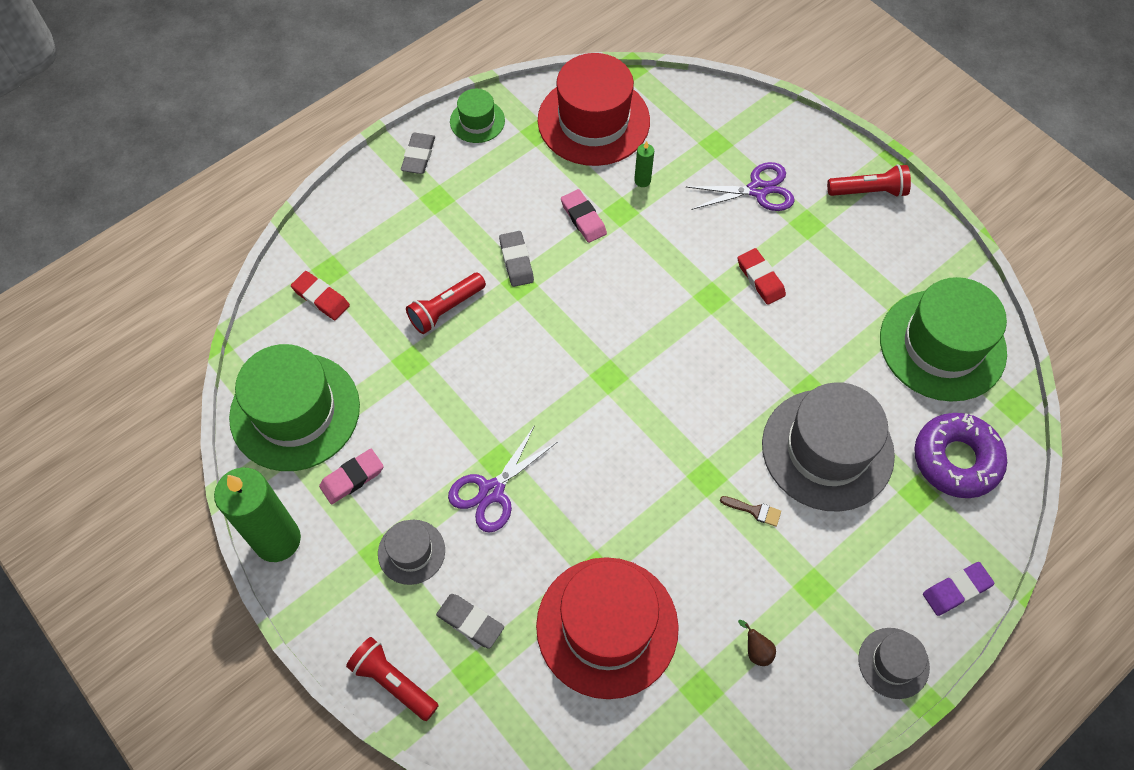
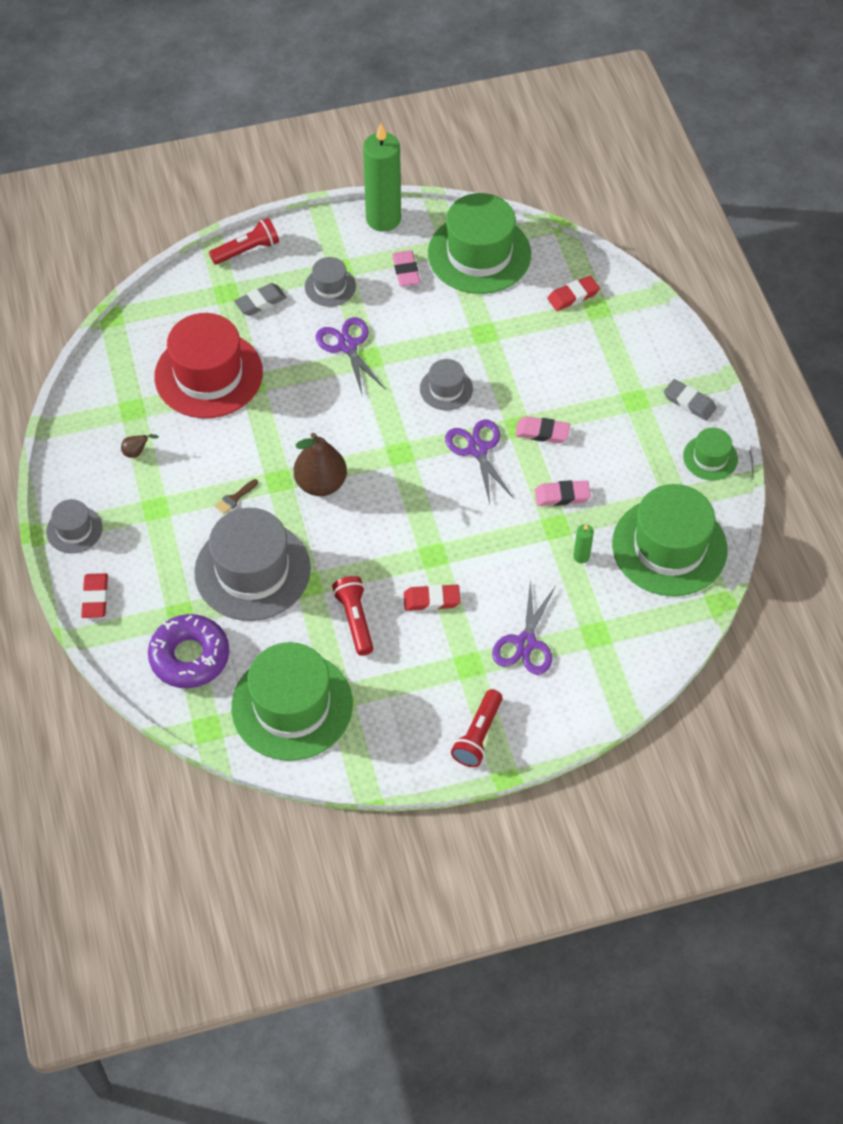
camera: 115 degrees right, 5 degrees down
red flashlight [406,273,486,334] -> red flashlight moved to [332,576,373,656]
grey eraser [499,231,534,287] -> pink eraser [515,416,570,443]
red hat [538,53,650,166] -> green hat [612,484,727,596]
purple eraser [923,562,994,616] -> red eraser [81,573,108,618]
none -> brown pear [294,433,347,496]
none -> grey hat [420,359,473,410]
none -> purple scissors [445,419,514,504]

